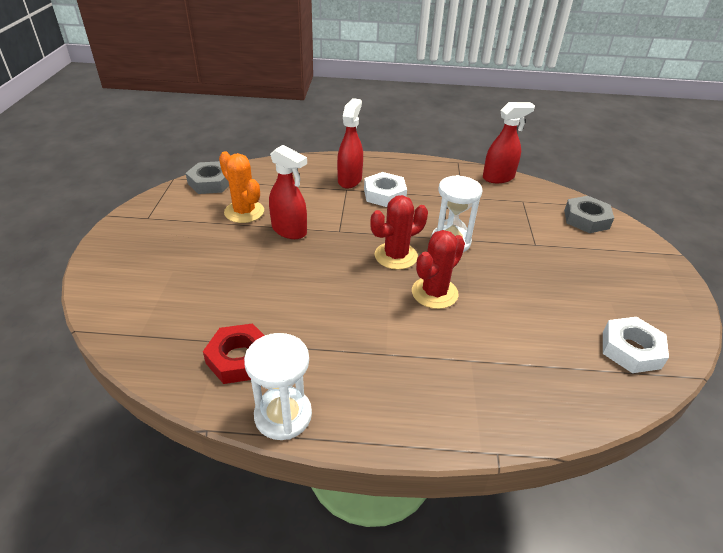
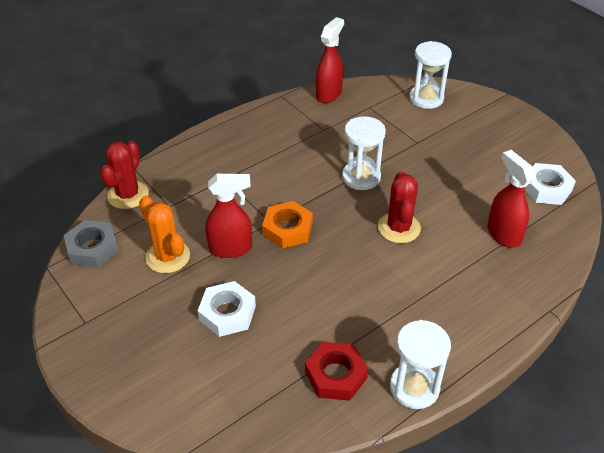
camera: 40 degrees left, 5 degrees up
orange cactus [219,151,264,223] -> orange cactus turned 45 degrees clockwise [139,195,190,273]
red spray bottle [337,98,363,189] -> red spray bottle moved to [487,150,535,248]
white nut [364,172,407,207] -> white nut moved to [197,281,256,337]
red cactus [370,195,428,270] -> red cactus moved to [100,141,149,209]
grey nut [564,196,614,233] -> white hourglass [409,41,452,109]
none -> orange nut [262,201,313,249]

